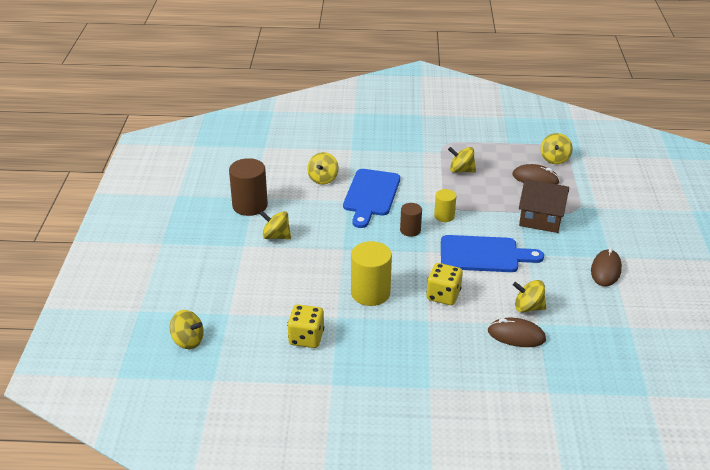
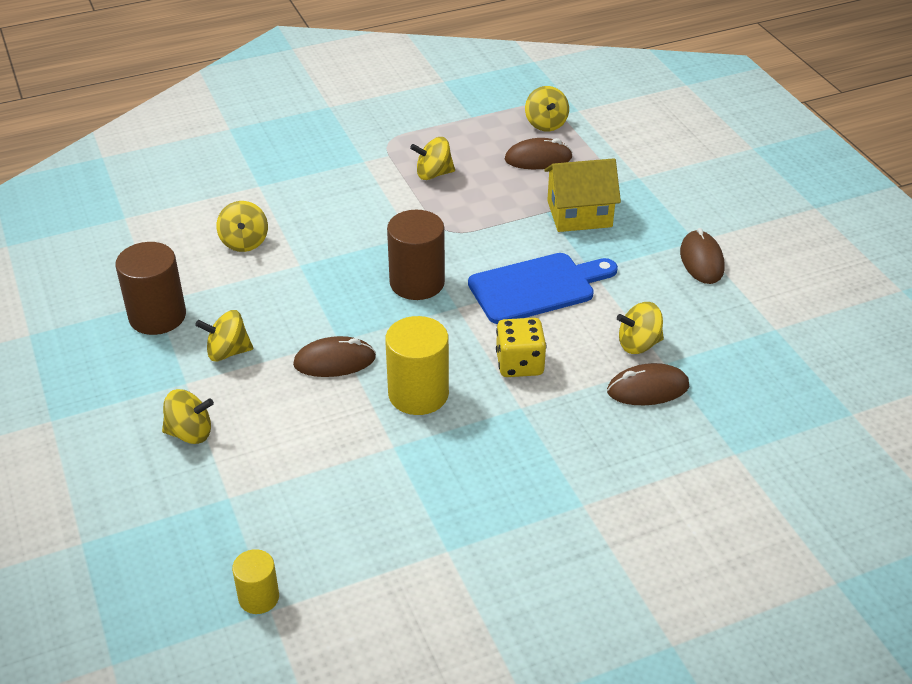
camera: 25 degrees left, 5 degrees up
yellow spinning top [170,310,204,349] -> yellow spinning top moved to [162,389,214,444]
yellow dice [287,305,324,348] -> none
blue cutting board [343,169,400,228] -> none
brown cylinder [400,203,422,237] -> brown cylinder [387,210,445,300], size x1.74
yellow cylinder [434,189,456,222] -> yellow cylinder moved to [232,549,279,614]
brown house [519,179,569,233] -> yellow house [544,158,621,232]
none -> brown mouse [293,336,376,377]

